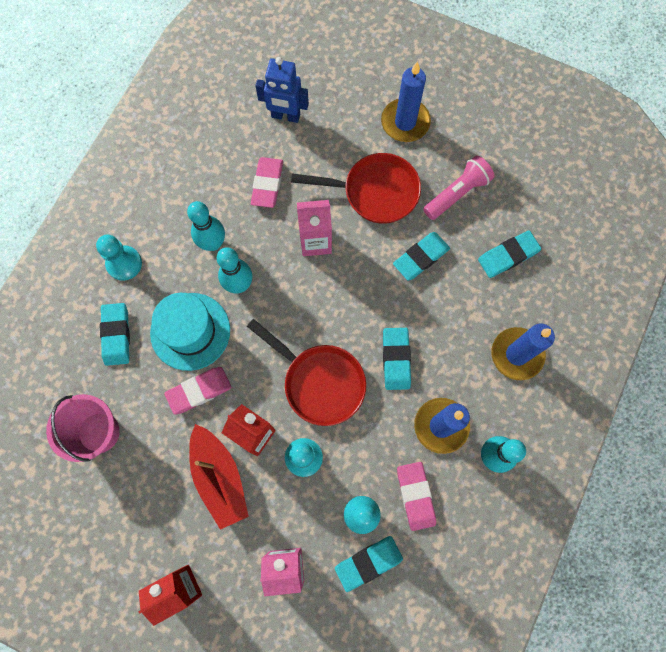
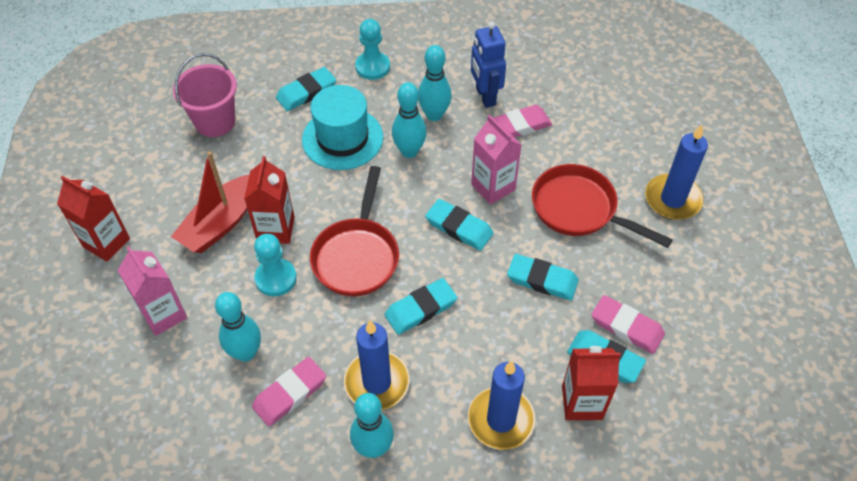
camera: 60 degrees right, 20 degrees down
pink eraser [164,367,231,415] -> pink eraser moved to [592,295,665,354]
blue robot [255,57,309,123] -> blue robot moved to [471,21,506,108]
red pan [291,153,421,224] -> red pan turned 150 degrees clockwise [532,164,673,248]
turquoise eraser [335,536,403,592] -> turquoise eraser moved to [425,199,494,251]
pink flashlight [423,155,494,220] -> none
none -> red carton [562,346,621,420]

